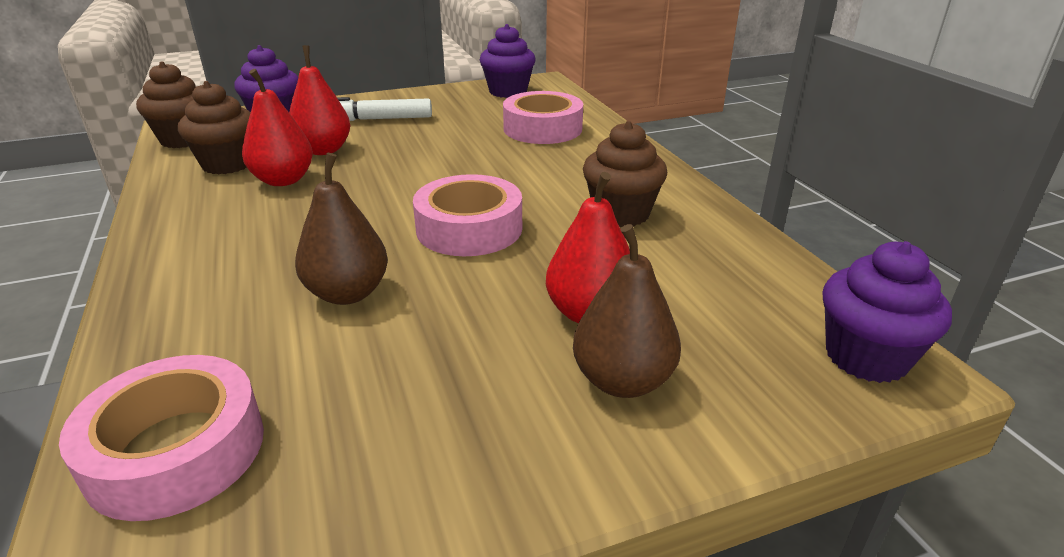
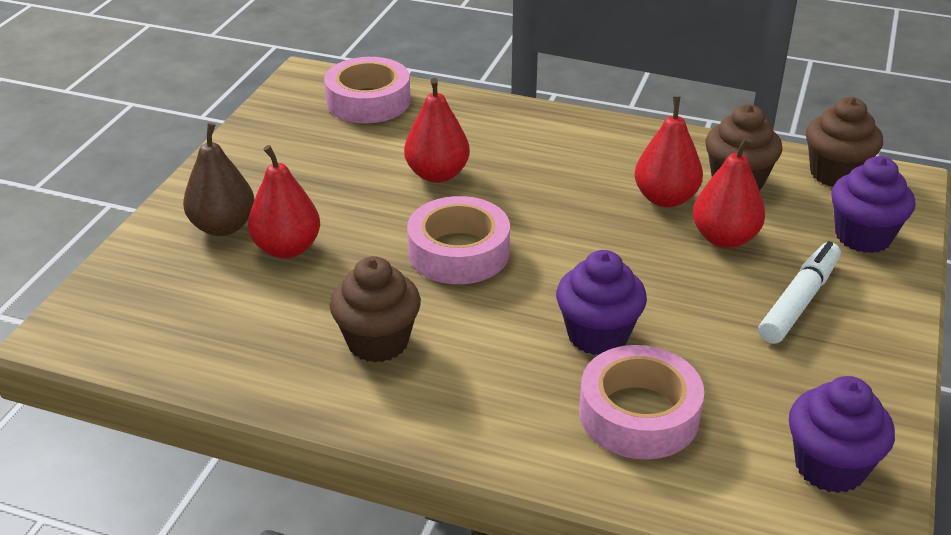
camera: 130 degrees right, 5 degrees up
brown pear [295,153,388,305] -> red pear [404,78,470,183]
purple cupcake [822,241,952,383] -> purple cupcake moved to [556,250,647,355]

